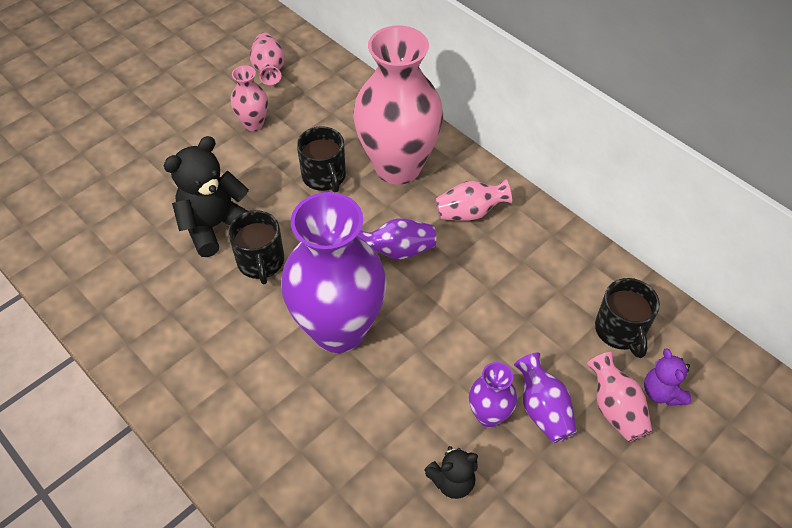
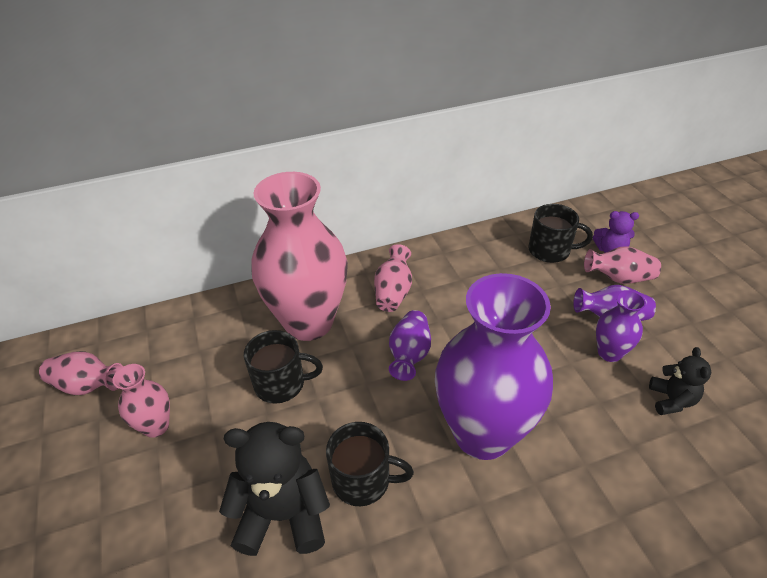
camera: 65 degrees left, 10 degrees down
black teddy bear [163,136,249,257] -> black teddy bear turned 105 degrees clockwise [219,422,330,556]

